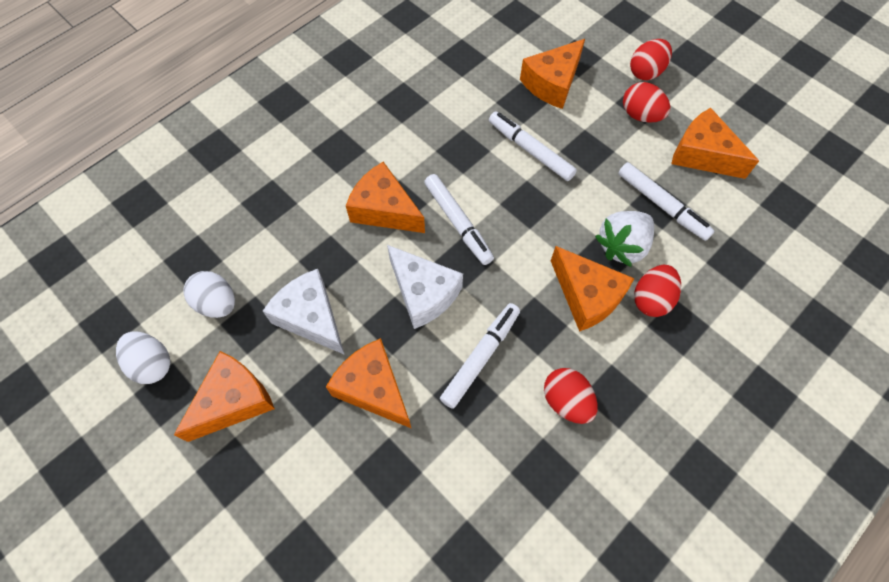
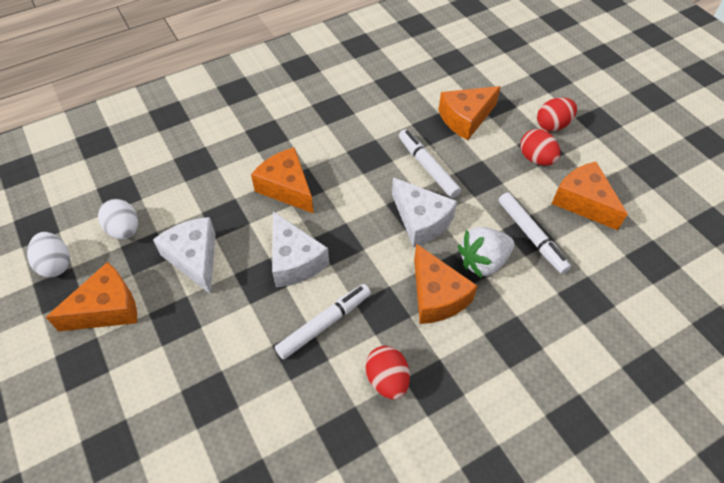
camera: 15 degrees right, 10 degrees down
orange cheese [326,338,411,428] -> none
white marker [424,174,494,265] -> none
red egg [634,265,681,317] -> none
none -> white cheese [392,177,457,247]

